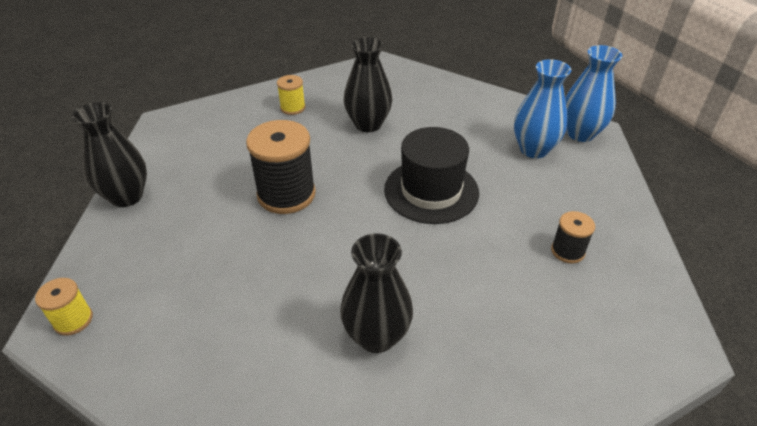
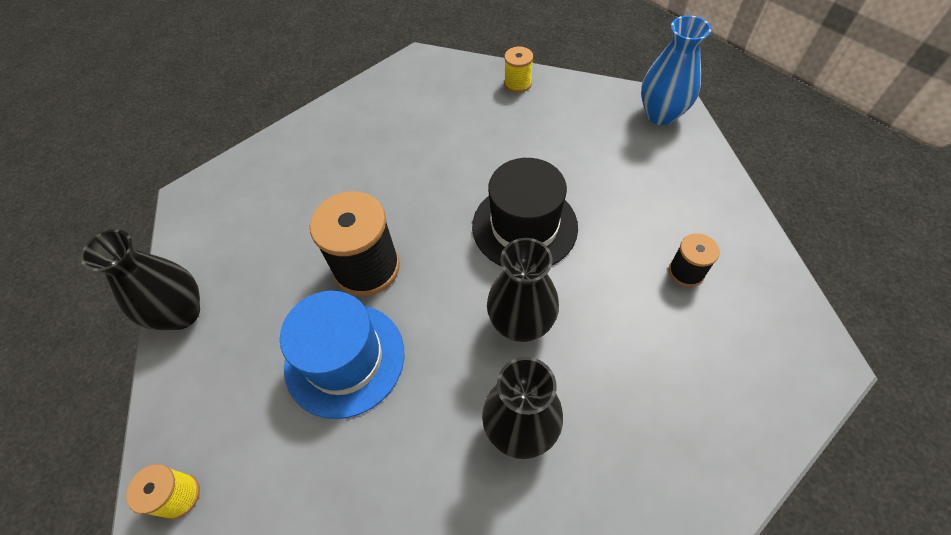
camera: 10 degrees left, 15 degrees up
yellow spool [277,75,305,115] -> yellow spool moved to [504,47,533,93]
black vase [344,37,392,132] -> black vase moved to [487,238,559,342]
blue vase [514,59,571,158] -> none
none -> blue hat [280,291,404,419]

